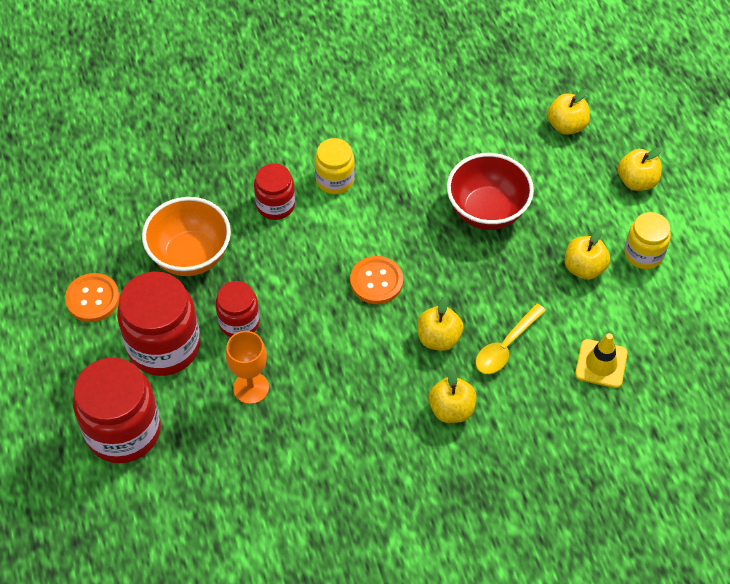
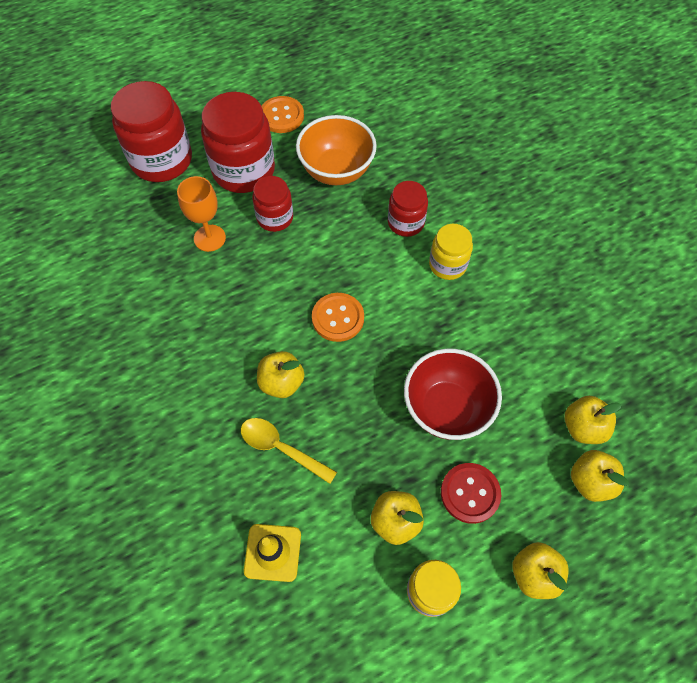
camera: 80 degrees right, 5 degrees up
yellow apple [429,368,476,423] -> yellow apple moved to [564,396,621,444]
none -> red button [441,463,501,524]

